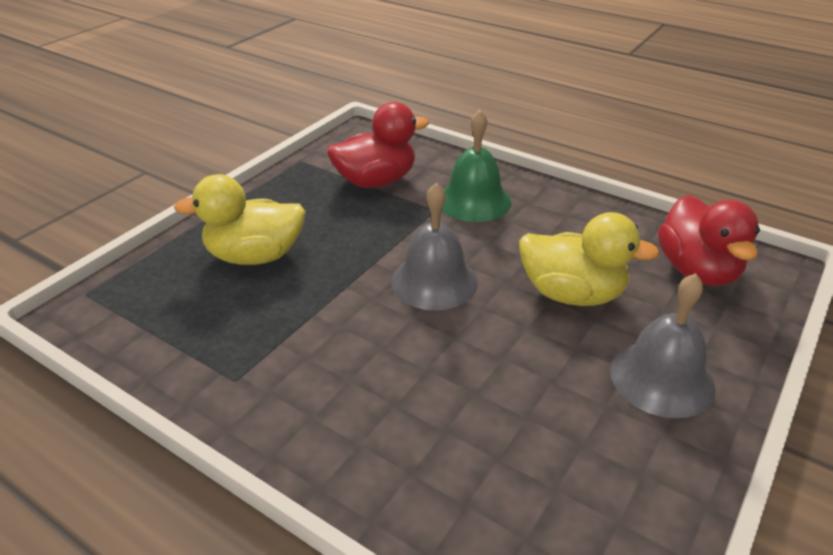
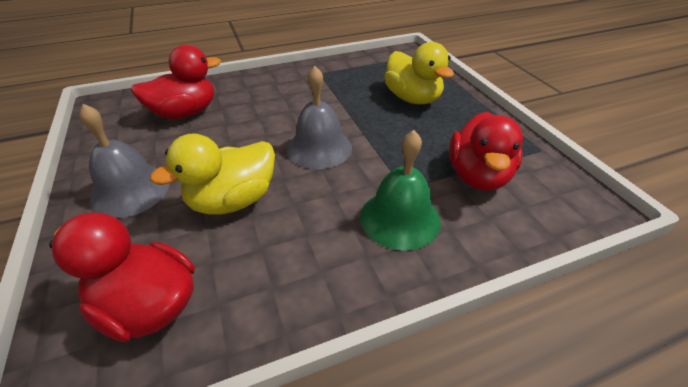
camera: 125 degrees right, 5 degrees up
yellow duck [174,174,306,265] -> yellow duck turned 120 degrees clockwise [384,42,454,104]
none -> red duck [131,44,221,119]

